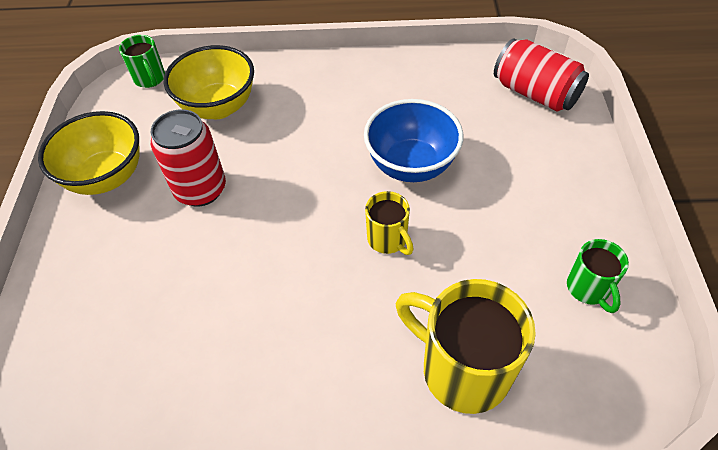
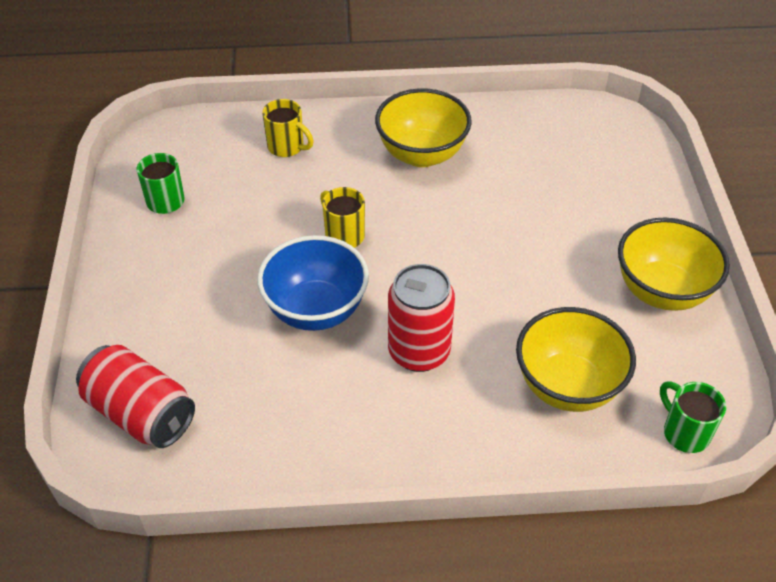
camera: 175 degrees right, 5 degrees down
red can [151,109,226,207] -> red can moved to [388,264,455,372]
yellow mug [396,279,536,414] -> yellow mug [262,99,314,157], size x0.53
none -> yellow bowl [375,88,472,167]

